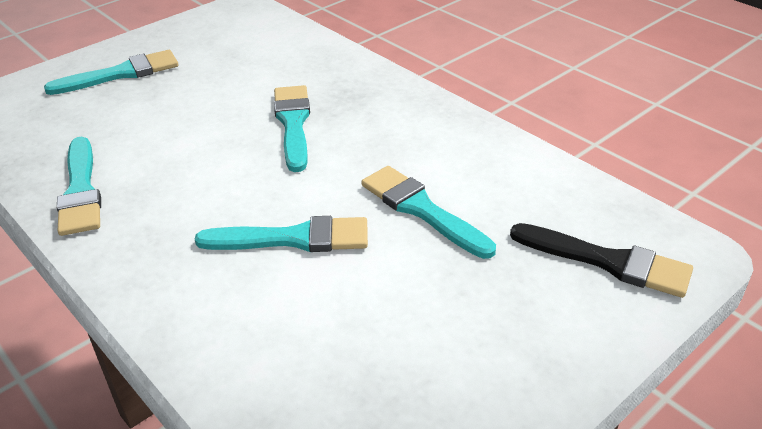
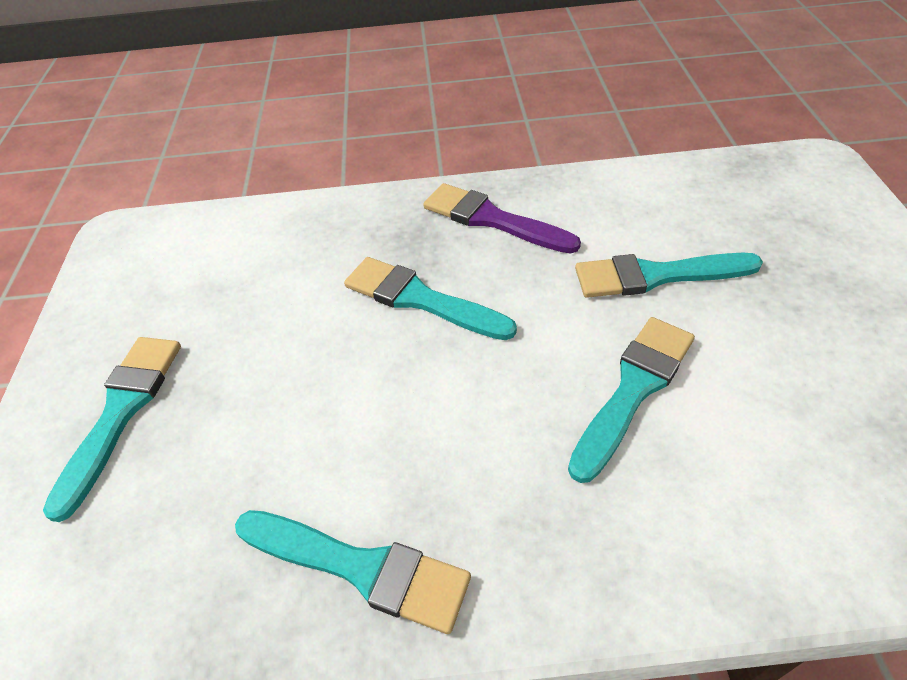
camera: 50 degrees left, 10 degrees up
black brush [510,223,693,298] -> none
none -> purple brush [423,183,581,254]

